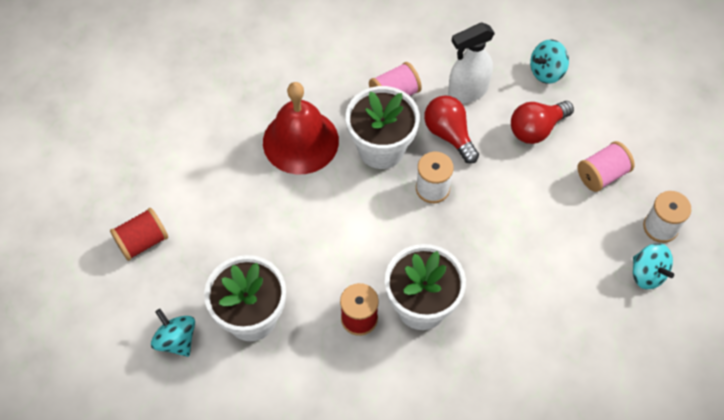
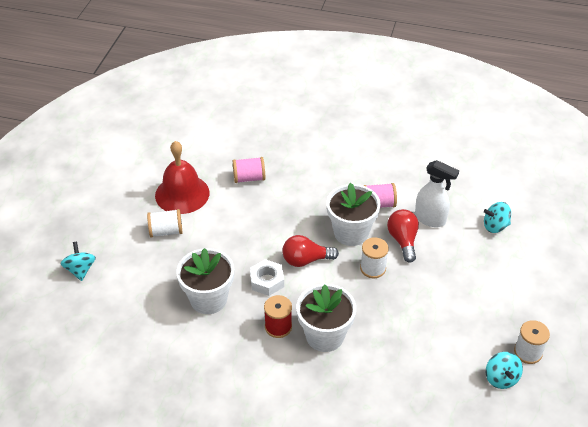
camera: 25 degrees right, 15 degrees down
red spool [110,208,168,261] -> white spool [147,209,183,237]
turquoise spinning top [151,309,195,357] -> turquoise spinning top moved to [60,242,96,281]
red bell [263,82,339,174] -> red bell moved to [155,141,210,214]
white spray bottle [448,23,495,103] -> white spray bottle turned 150 degrees counterclockwise [415,160,459,227]
red light bulb [511,101,574,144] -> red light bulb moved to [282,235,339,267]
pink spool [577,141,635,192] -> pink spool moved to [233,157,265,183]
none -> white nut [250,259,284,296]

